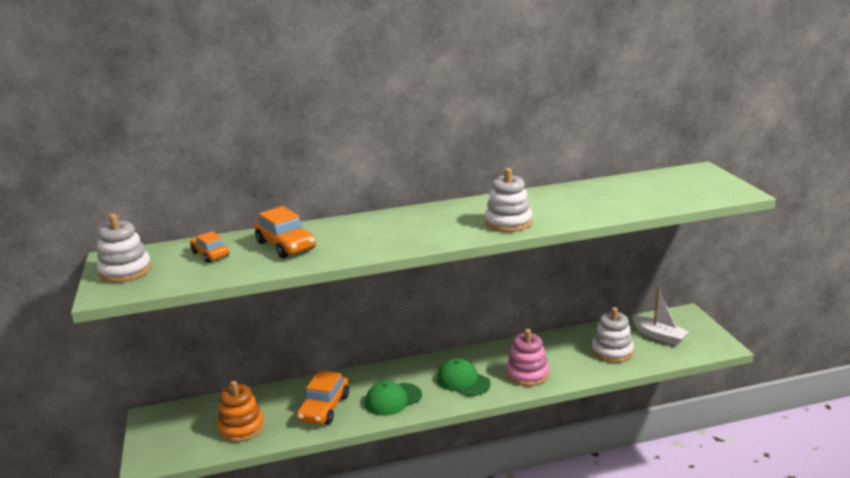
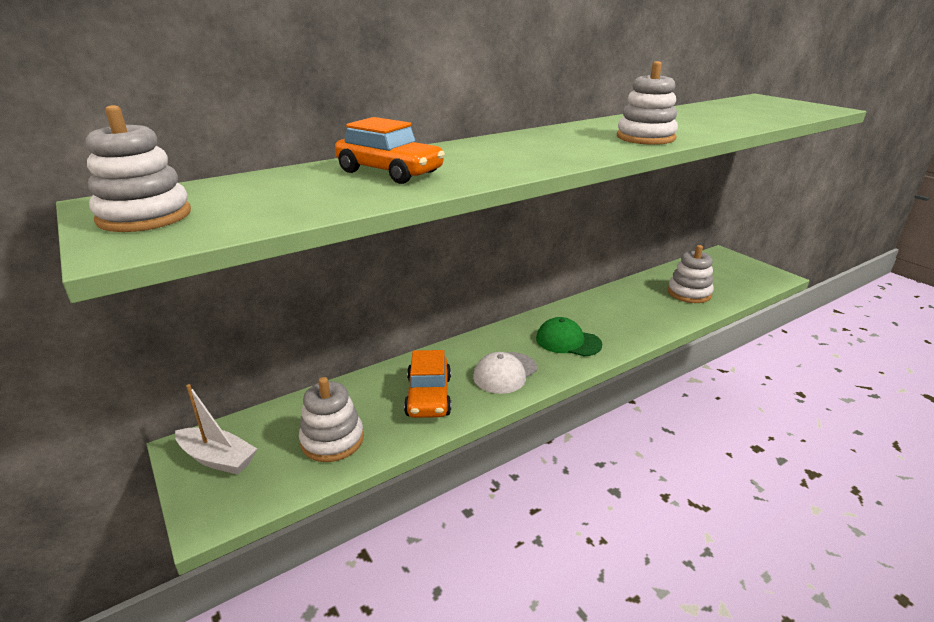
camera: 20 degrees left, 5 degrees up
orange car [190,231,229,263] -> none
orange stacking toy [217,381,265,442] -> white stacking toy [299,377,364,462]
green cap [365,381,422,416] -> white cap [473,352,537,394]
pink stacking toy [506,329,549,386] -> none
white boat [632,286,689,346] -> white boat moved to [175,384,257,475]

